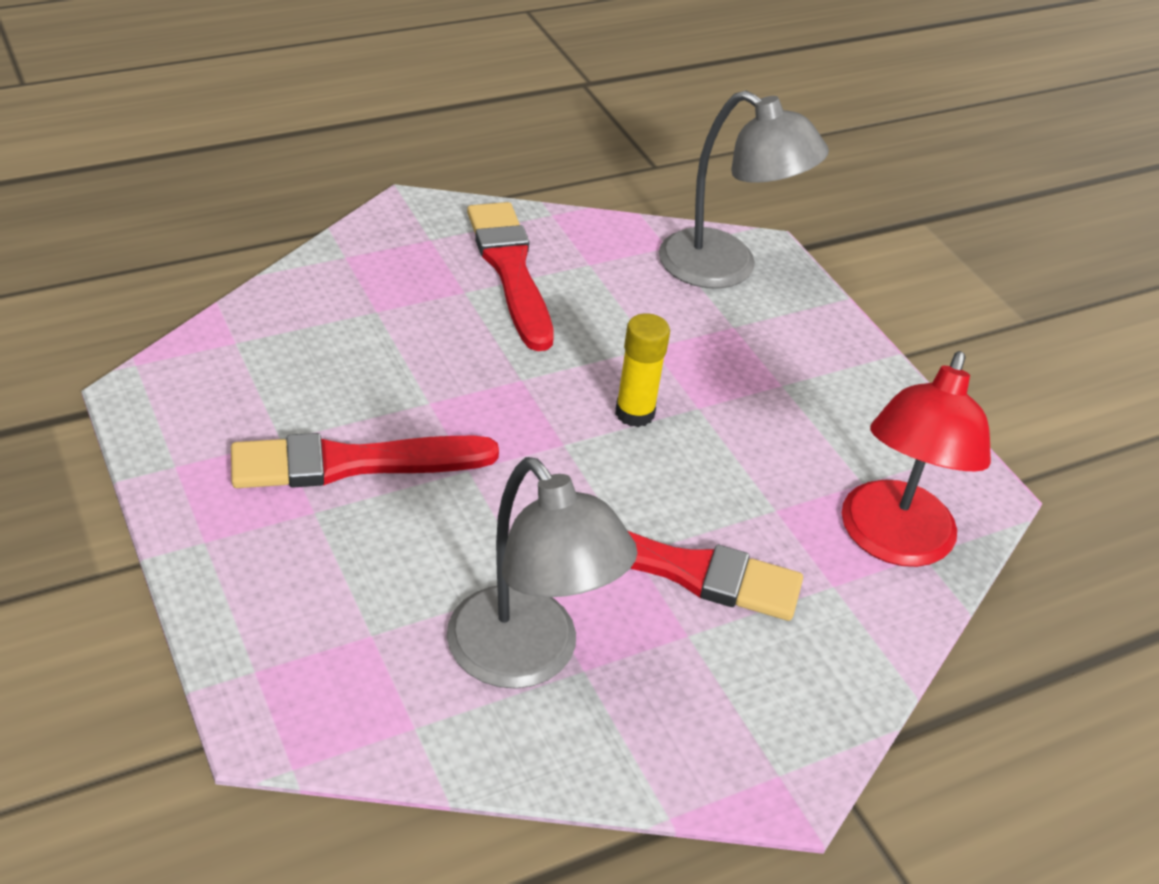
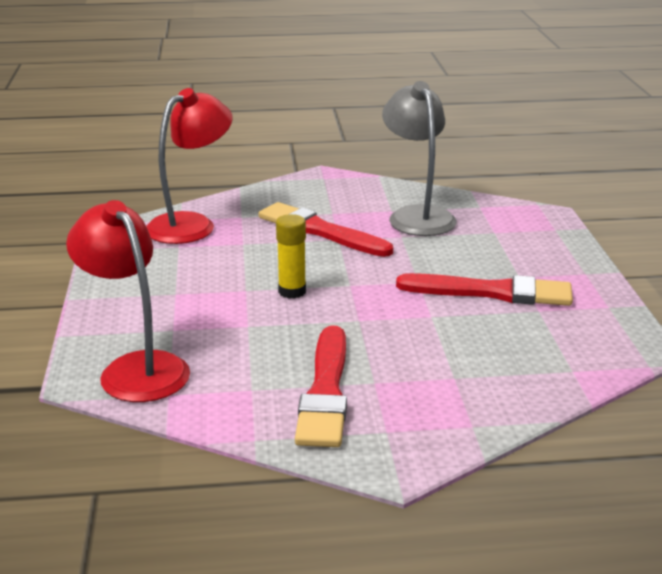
camera: 155 degrees left, 15 degrees down
grey lamp [659,91,829,289] -> red lamp [66,200,190,402]

